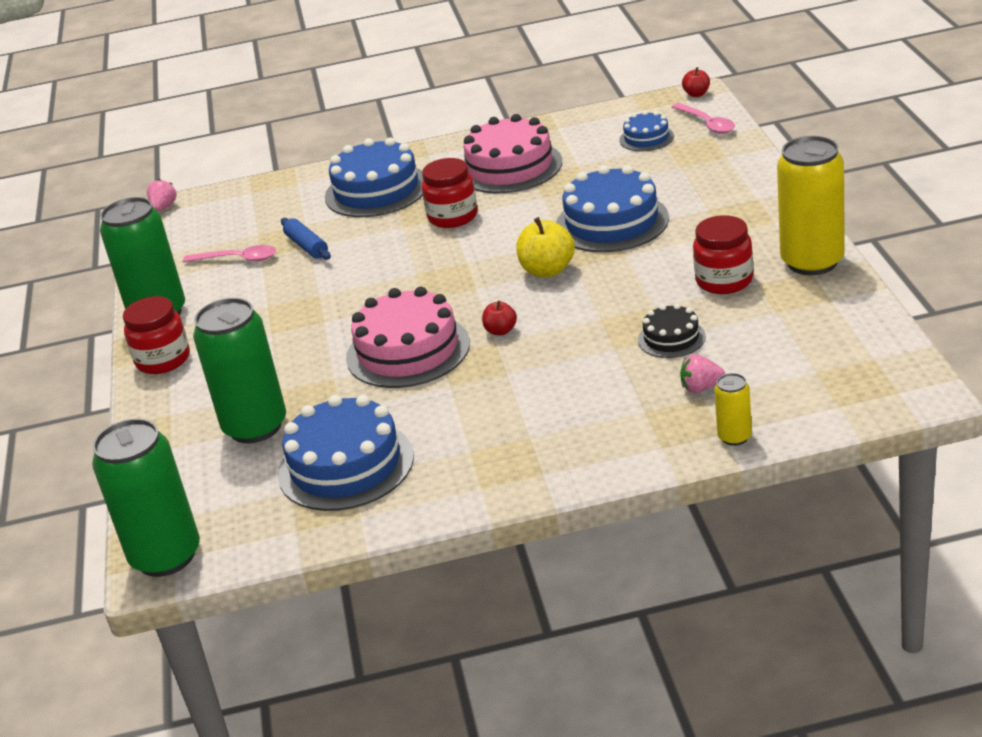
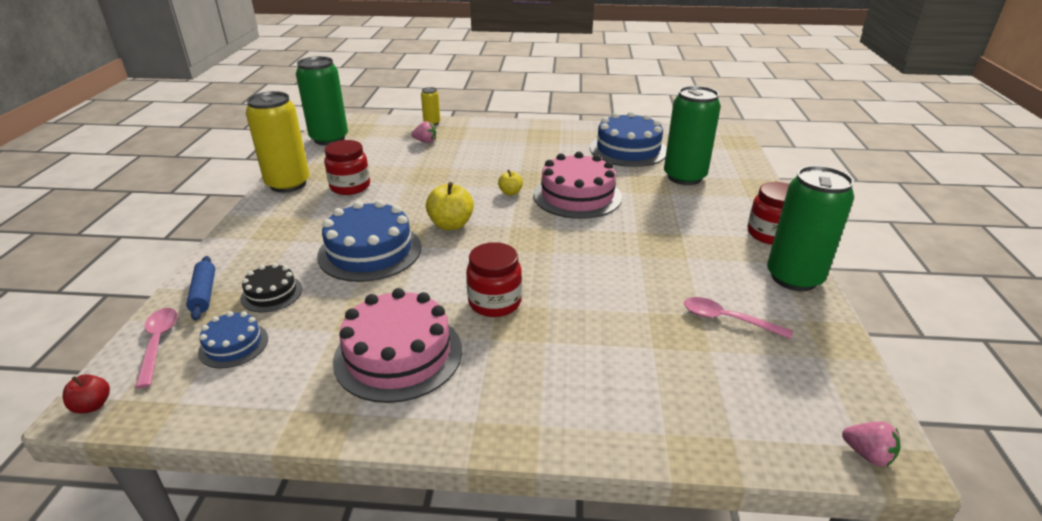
camera: 170 degrees left, 0 degrees up
green can [92,418,200,577] -> green can moved to [296,56,348,145]
pink strawberry [147,179,176,211] -> pink strawberry turned 75 degrees counterclockwise [842,421,900,466]
blue rolling pin [281,218,331,260] -> blue rolling pin moved to [186,256,215,321]
blue cake [325,138,423,217] -> none
red apple [482,300,517,335] -> yellow apple [498,170,523,195]
black cake [638,304,706,358] -> black cake moved to [240,263,302,312]

